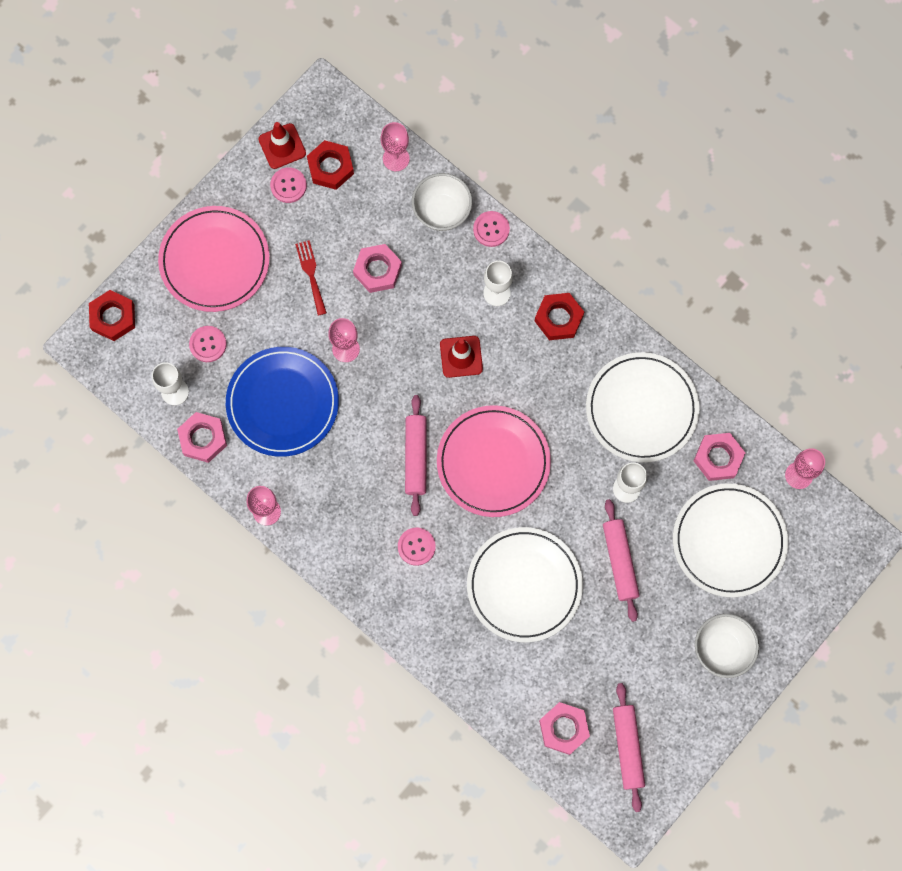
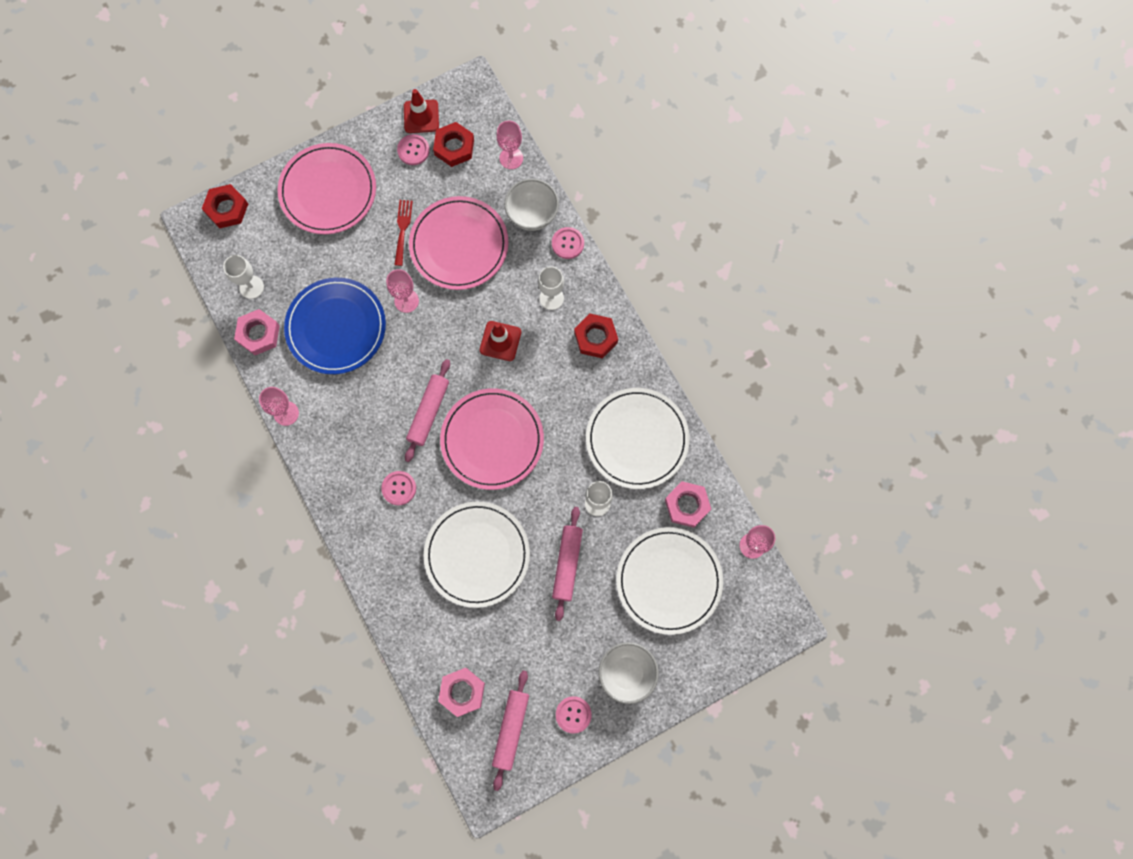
camera: 20 degrees right, 0 degrees up
pink button [189,326,227,362] -> pink button moved to [556,696,592,734]
pink nut [353,244,402,293] -> pink plate [409,196,508,290]

